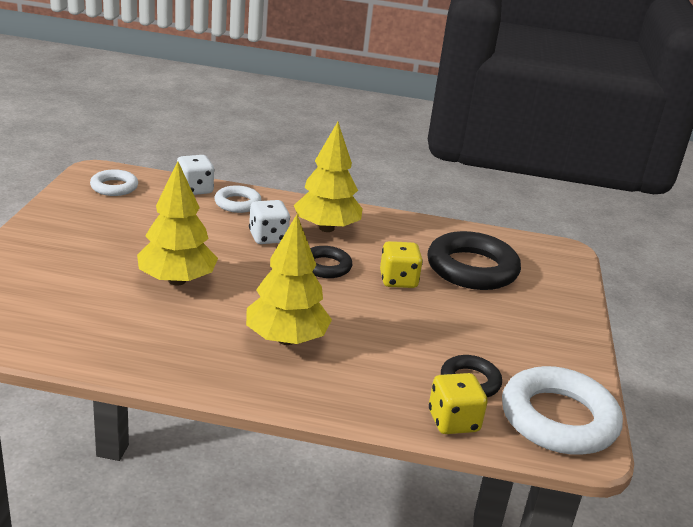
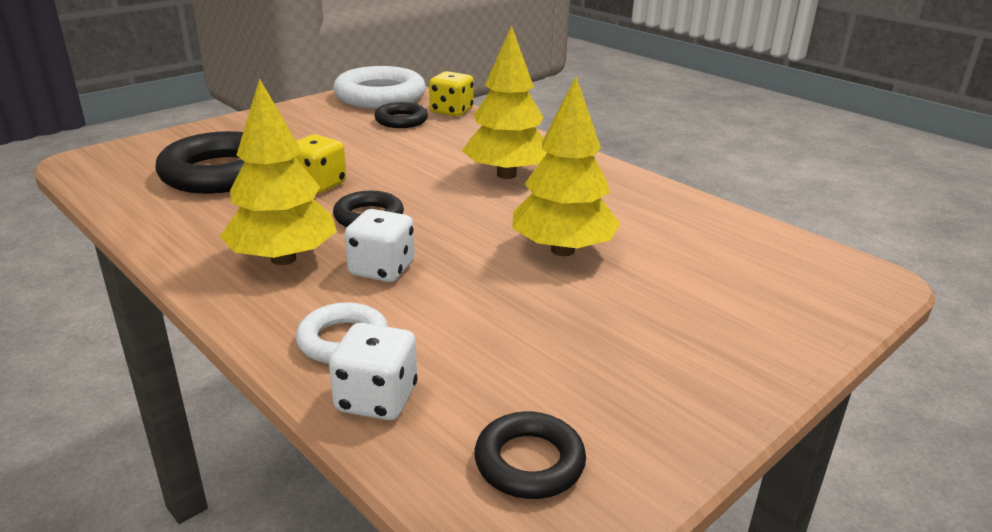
camera: 140 degrees left, 0 degrees up
white ring [90,169,138,196] -> black ring [474,411,586,499]

